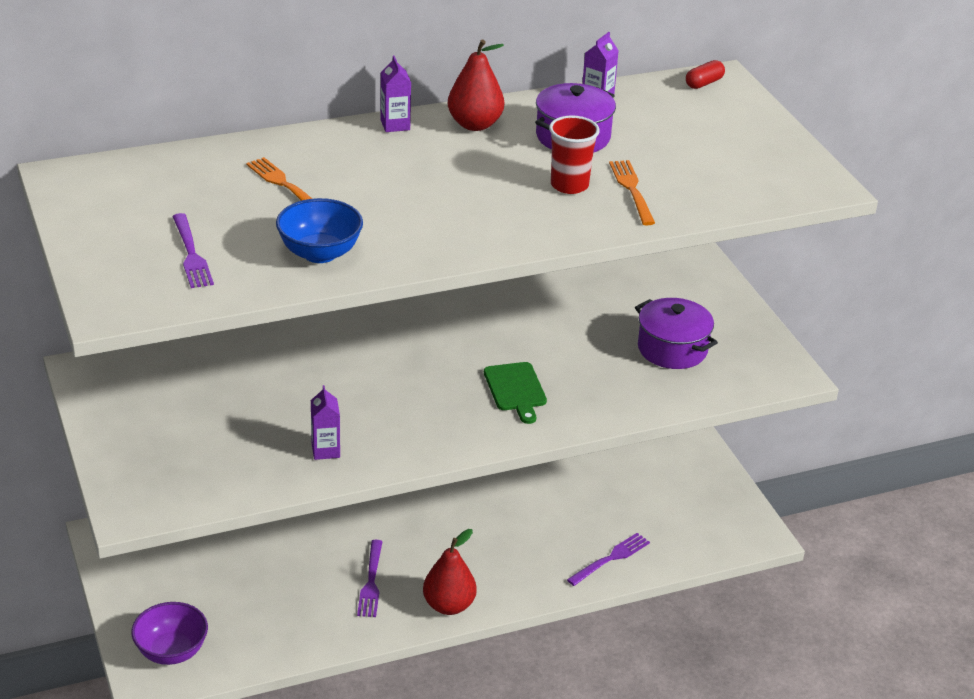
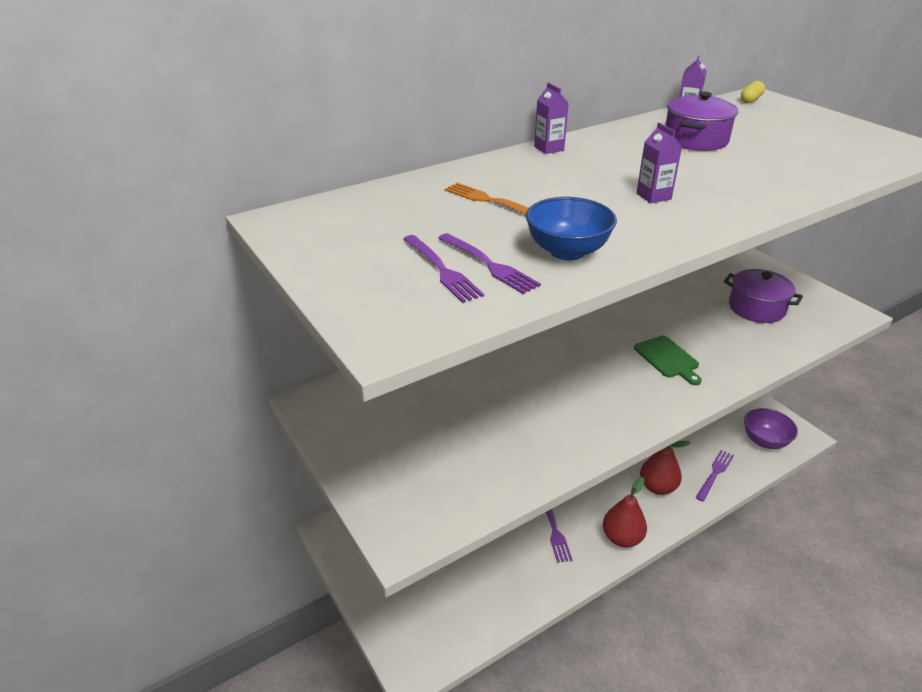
camera: 10 degrees left, 0 degrees up
purple bowl [131,602,208,665] -> purple bowl moved to [744,408,798,449]
purple carton [311,385,340,460] -> purple carton moved to [636,123,682,203]
red pear [448,39,504,131] -> red pear moved to [640,441,690,495]
red cup [549,115,600,194] -> none
orange fork [609,160,655,225] -> none
red capsule [686,60,725,89] -> yellow capsule [741,81,765,103]
none -> purple fork [438,233,541,294]

